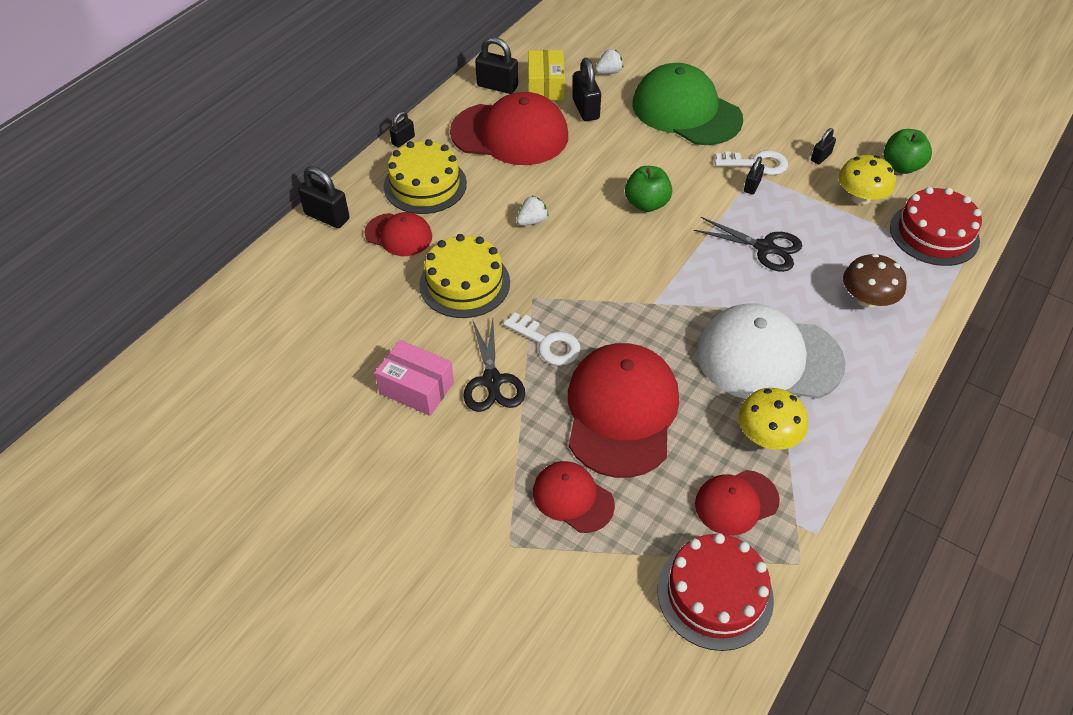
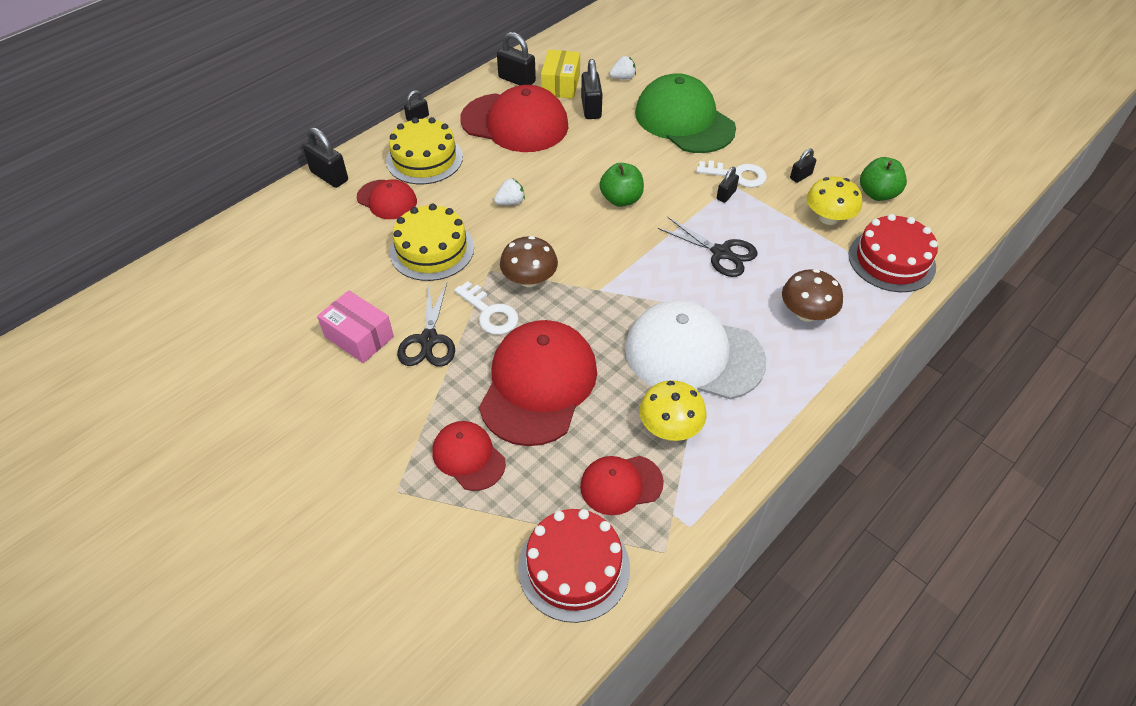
camera: 10 degrees right, 0 degrees up
none -> brown mushroom [500,236,558,287]

